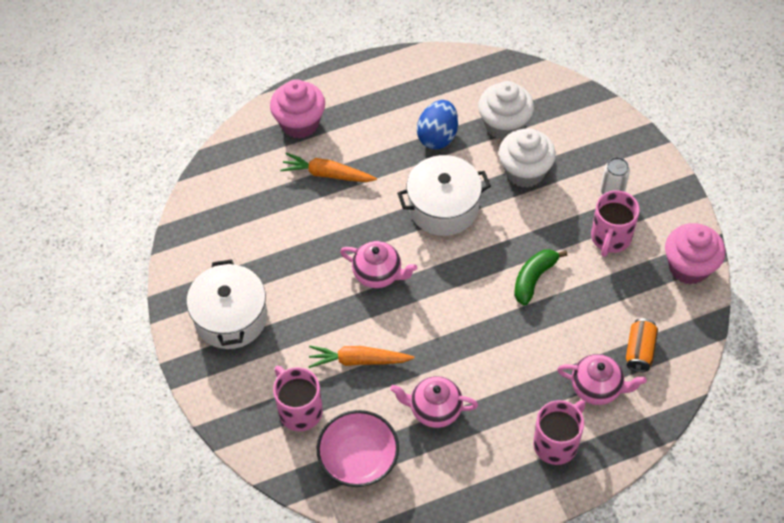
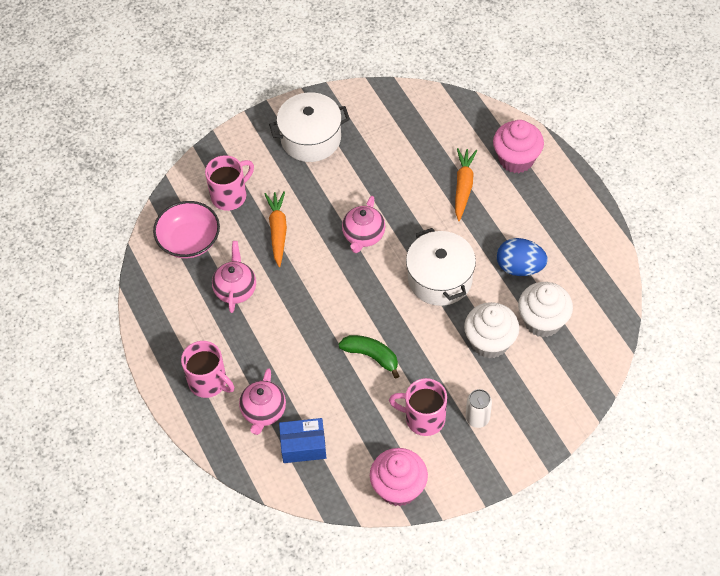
camera: 85 degrees right, 0 degrees up
orange can [626,319,658,372] -> blue box [279,418,326,463]

